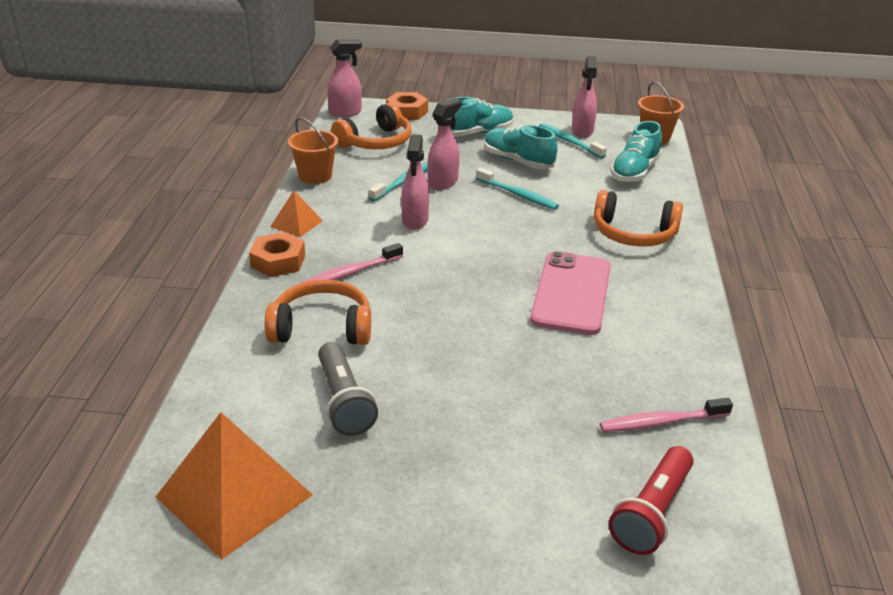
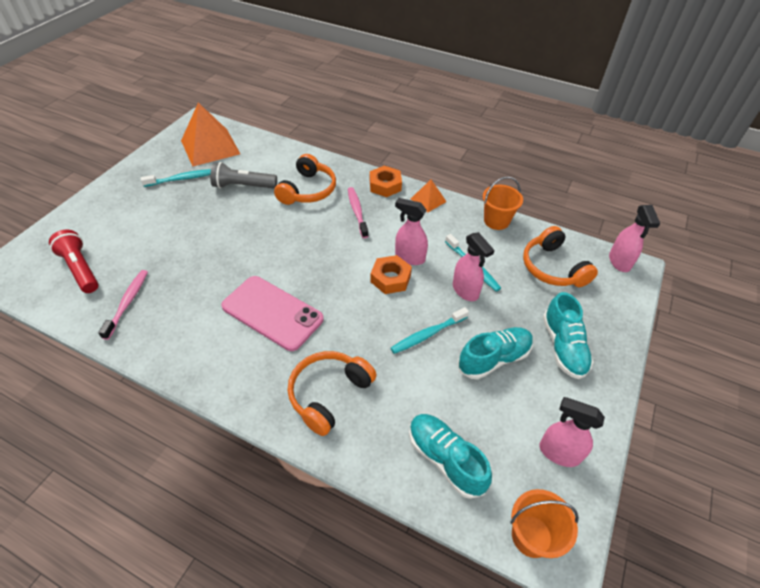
camera: 110 degrees right, 15 degrees up
orange nut [386,92,428,120] -> orange nut moved to [370,255,412,294]
turquoise toothbrush [539,123,607,159] -> turquoise toothbrush moved to [141,169,211,187]

